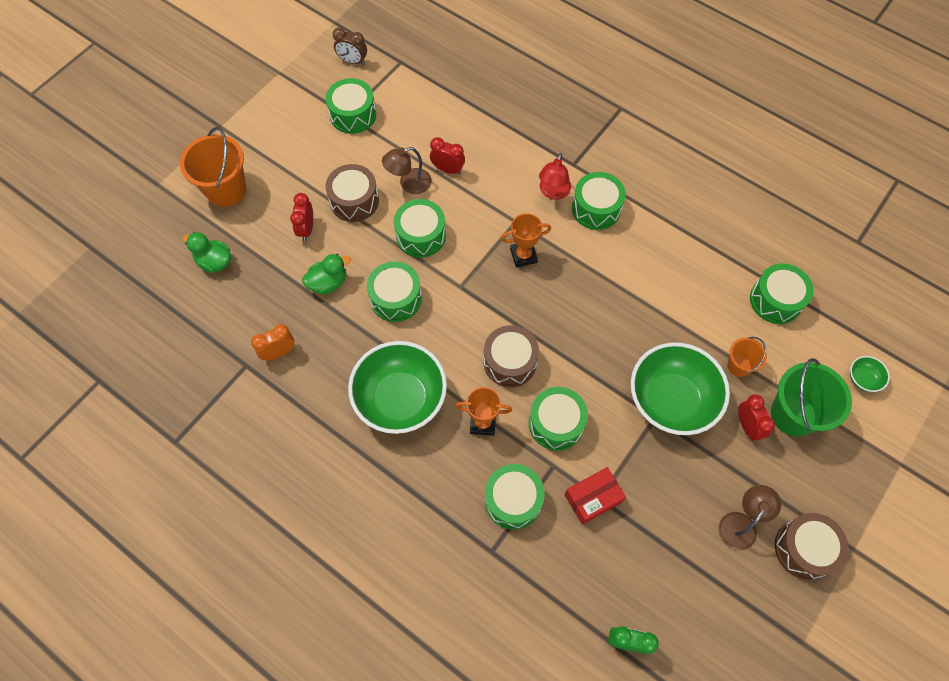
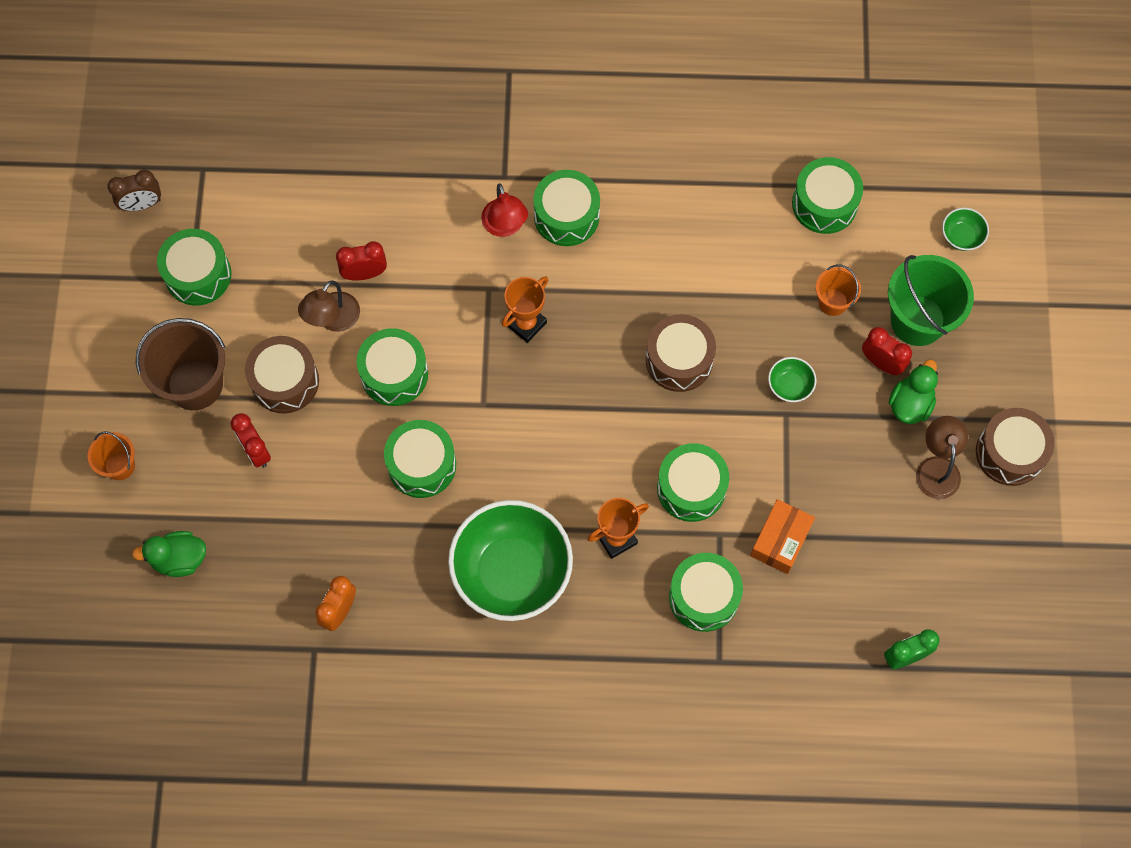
camera: 35 degrees left, 5 degrees up
orange bucket [180,127,246,207] -> orange bucket [88,432,135,480], size x0.54
green duck [302,254,351,295] -> green duck moved to [889,359,938,424]
brown drum [484,325,539,387] -> brown drum moved to [646,314,716,392]
red box [565,467,626,525] -> orange box [750,499,815,574]
green bowl [631,342,730,435] -> green bowl [768,357,816,402], size x0.41
none -> brown bucket [136,318,226,410]

